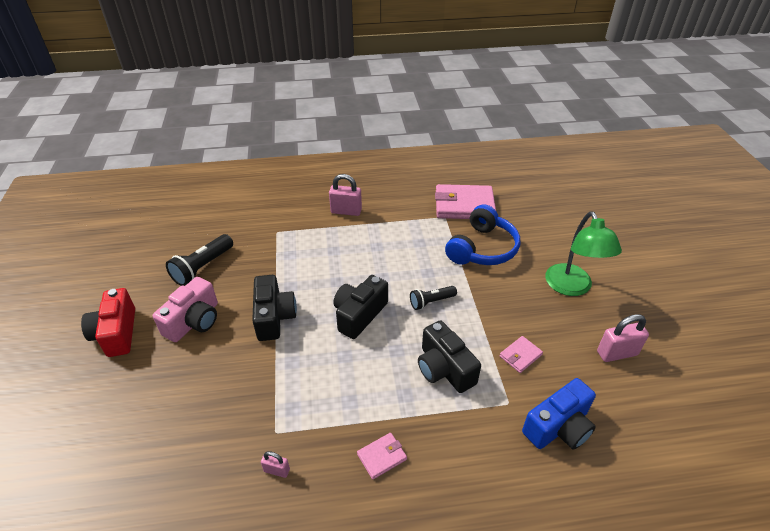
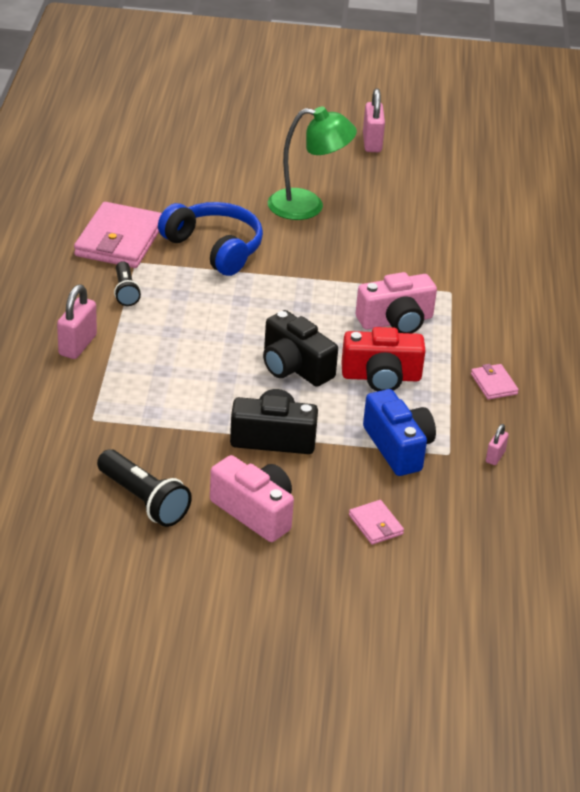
camera: 80 degrees left, 5 degrees down
red camera [81,288,135,357] -> red camera moved to [341,327,426,391]
black flashlight [410,286,457,310] -> black flashlight moved to [114,261,141,306]
black camera [418,320,481,393] -> pink camera [356,272,437,333]
pink wallet [500,336,543,373] -> pink wallet moved to [349,500,404,545]
blue camera [522,378,596,450] -> blue camera moved to [363,389,436,476]
pink padlock [597,314,649,362] -> pink padlock moved to [363,89,385,152]

